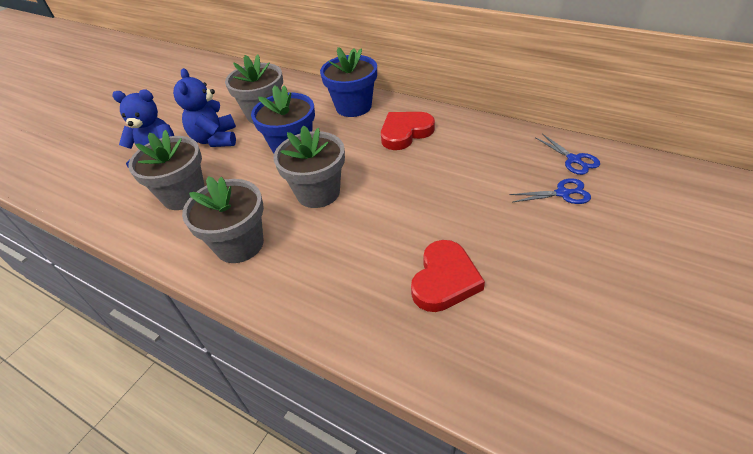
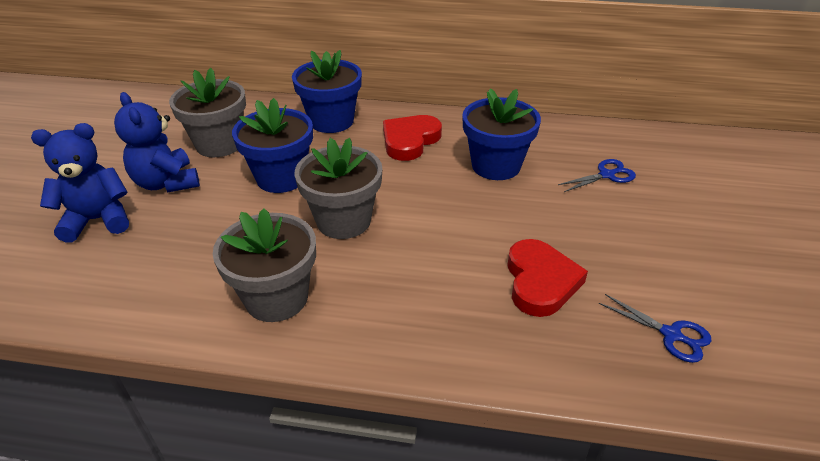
camera: 25 degrees left, 5 degrees down
grey flower pot [128,130,205,210] -> none
blue scissors [535,134,600,175] -> blue scissors moved to [599,294,711,363]
none -> blue flower pot [462,89,541,180]

